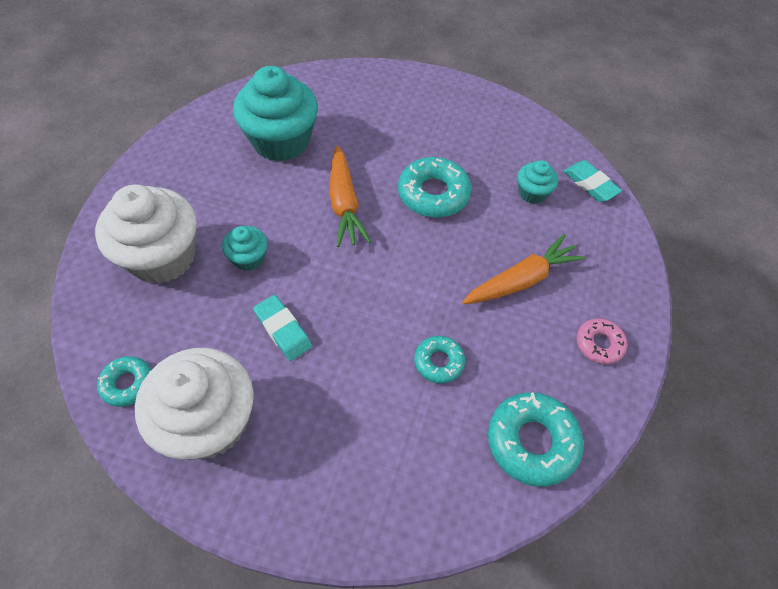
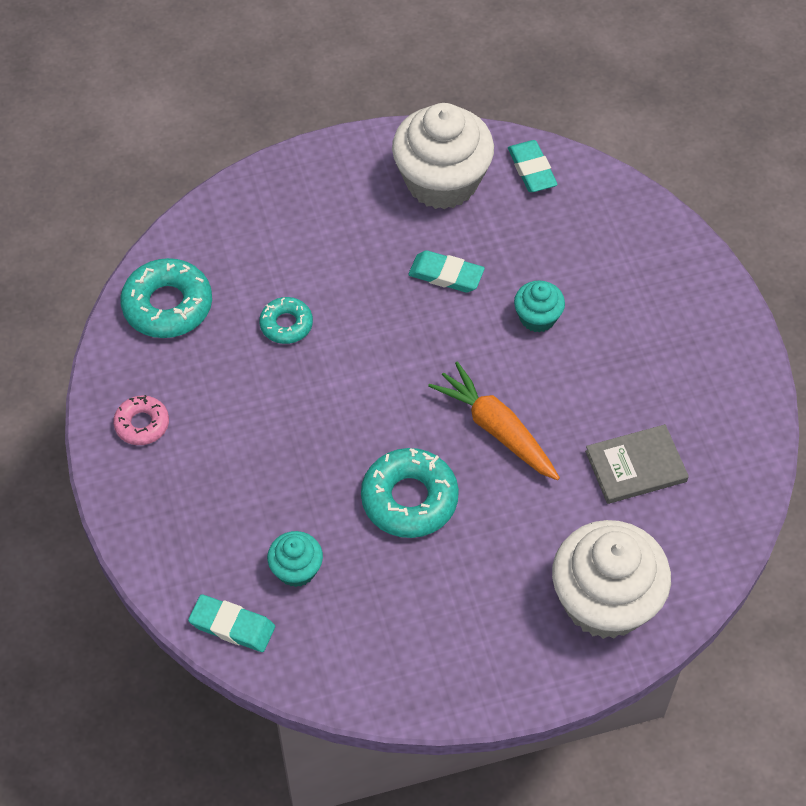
camera: 150 degrees right, 0 degrees up
white cupcake [95,184,197,284] -> white cupcake moved to [552,520,671,639]
turquoise donut [97,356,151,407] -> turquoise eraser [508,140,558,192]
turquoise cupcake [233,66,318,161] -> grey book [585,424,689,504]
orange carrot [462,234,586,304] -> none

